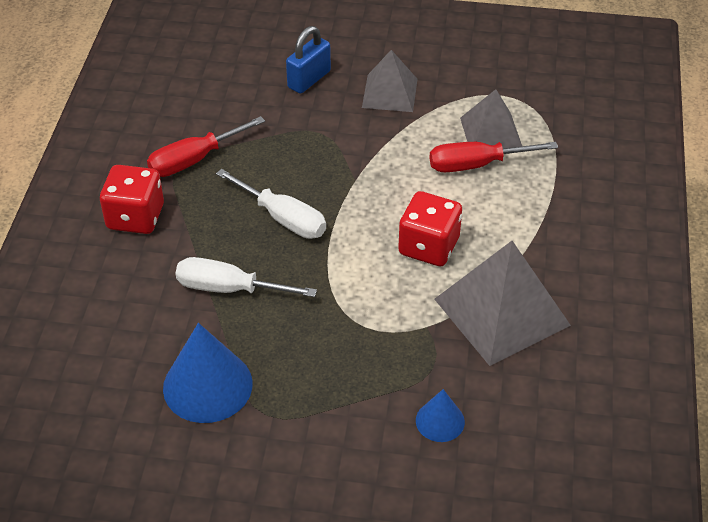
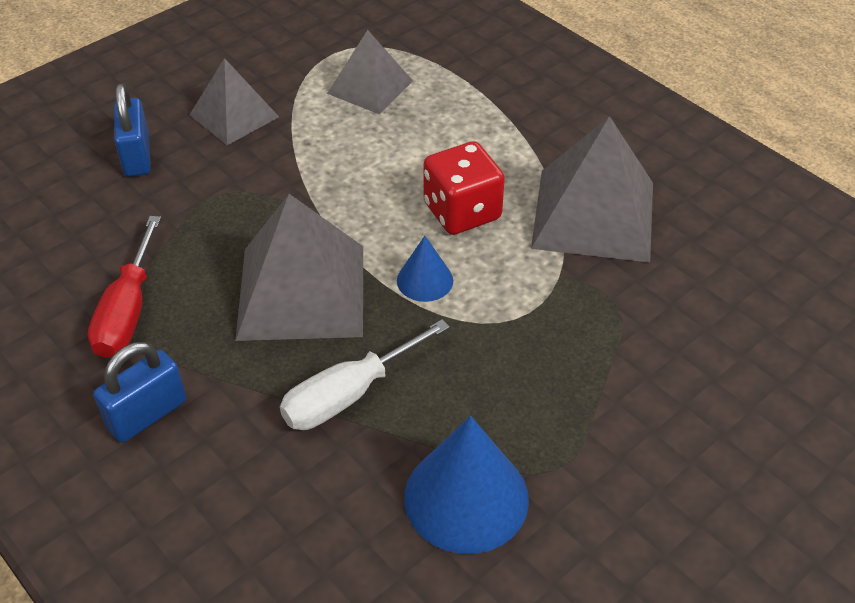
camera: 50 degrees left, 0 degrees up
red dice [100,165,164,234] -> blue padlock [93,342,186,443]
white screwdriver [216,169,326,239] -> grey pyramid [235,194,363,341]
blue cone [416,389,465,442] -> blue cone moved to [397,236,453,302]
red screwdriver [430,142,558,172] -> none

